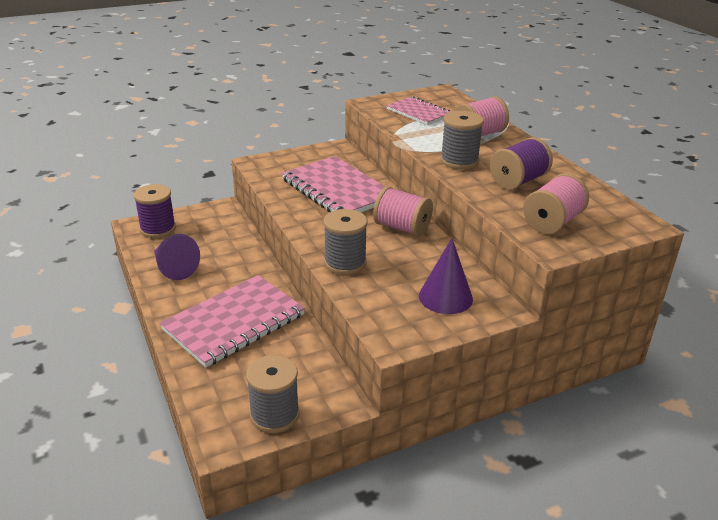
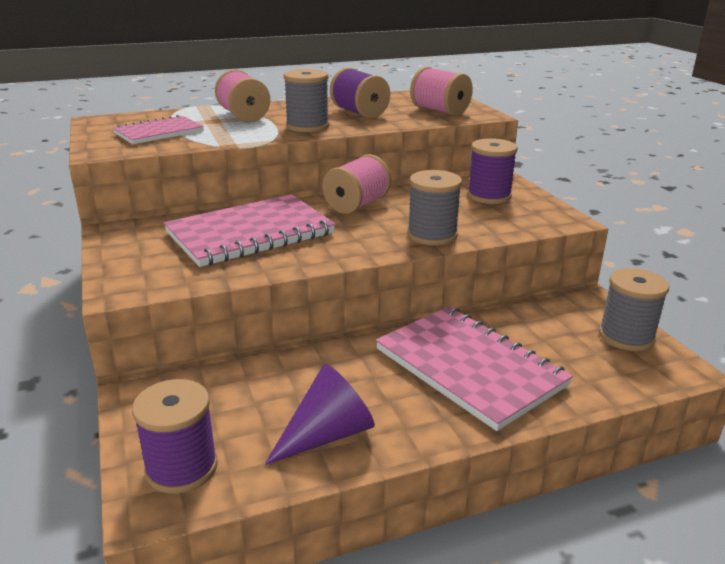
camera: 85 degrees left, 5 degrees down
purple cone [419,238,473,314] -> purple spool [467,138,518,204]

